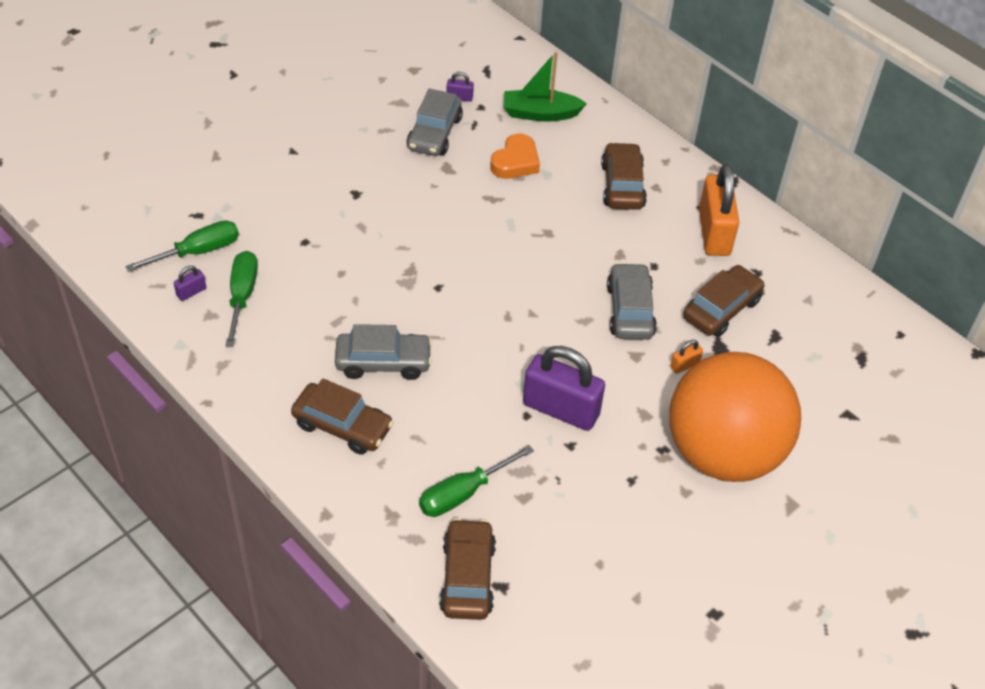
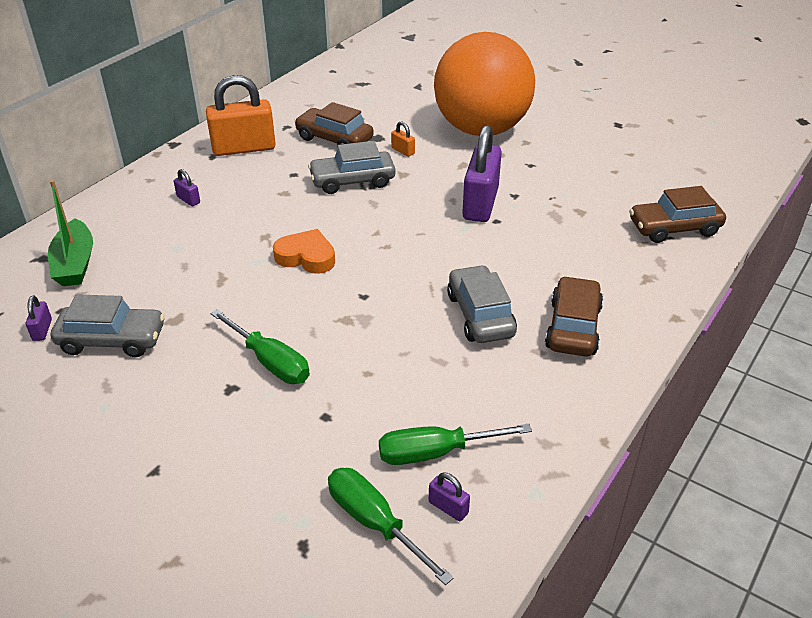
camera: 100 degrees left, 10 degrees down
green screwdriver [419,445,534,517] -> green screwdriver moved to [211,309,310,384]
orange heart [490,134,540,179] -> orange heart moved to [273,229,335,274]
brown car [601,142,647,210] -> purple padlock [174,169,200,206]

